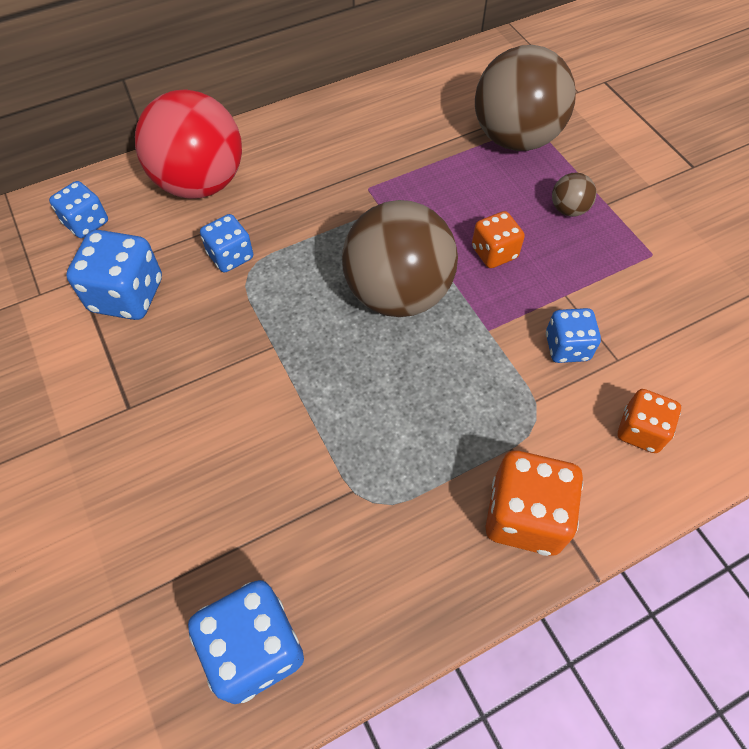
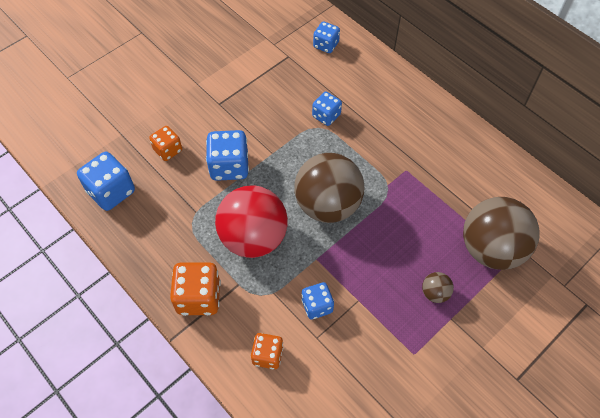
camera: 75 degrees right, 0 degrees up
blue dice [66,230,162,320] -> blue dice moved to [206,130,249,181]
red ball [135,89,242,199] -> red ball moved to [215,185,288,258]
orange dice [472,211,525,268] -> orange dice moved to [149,126,182,161]

